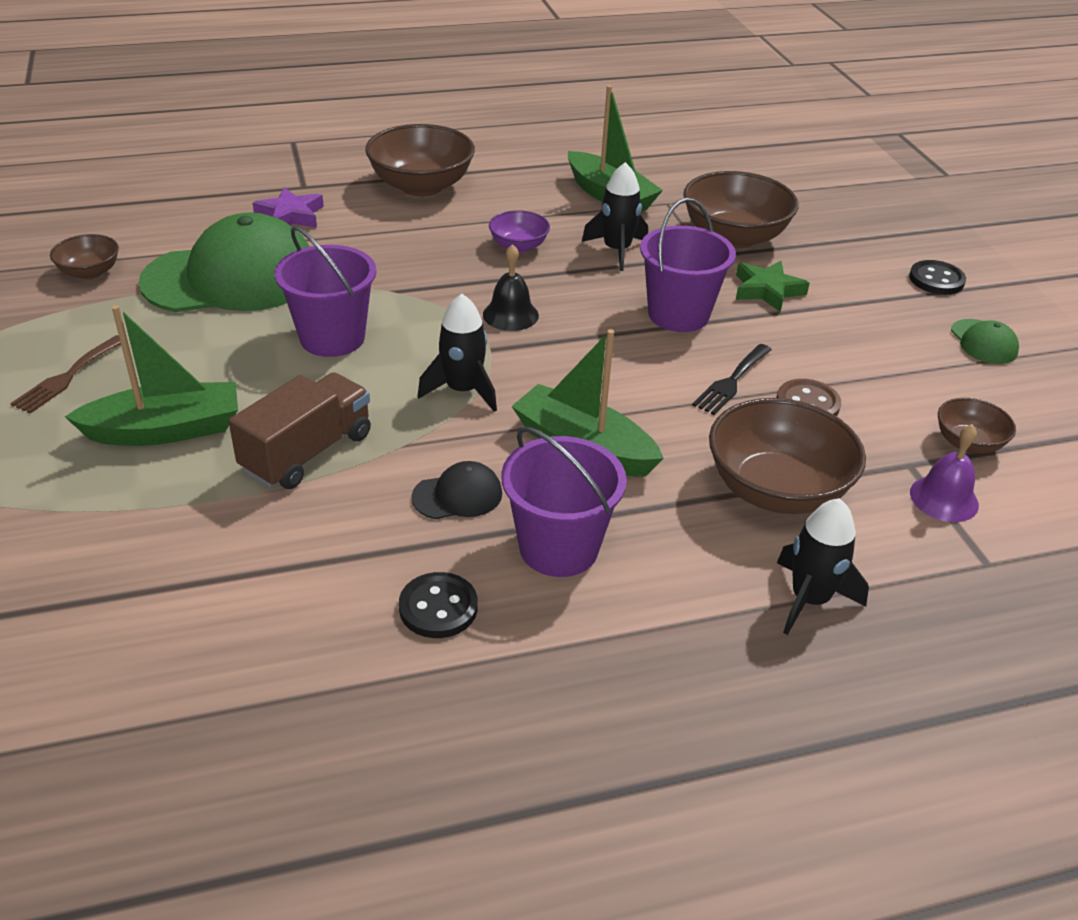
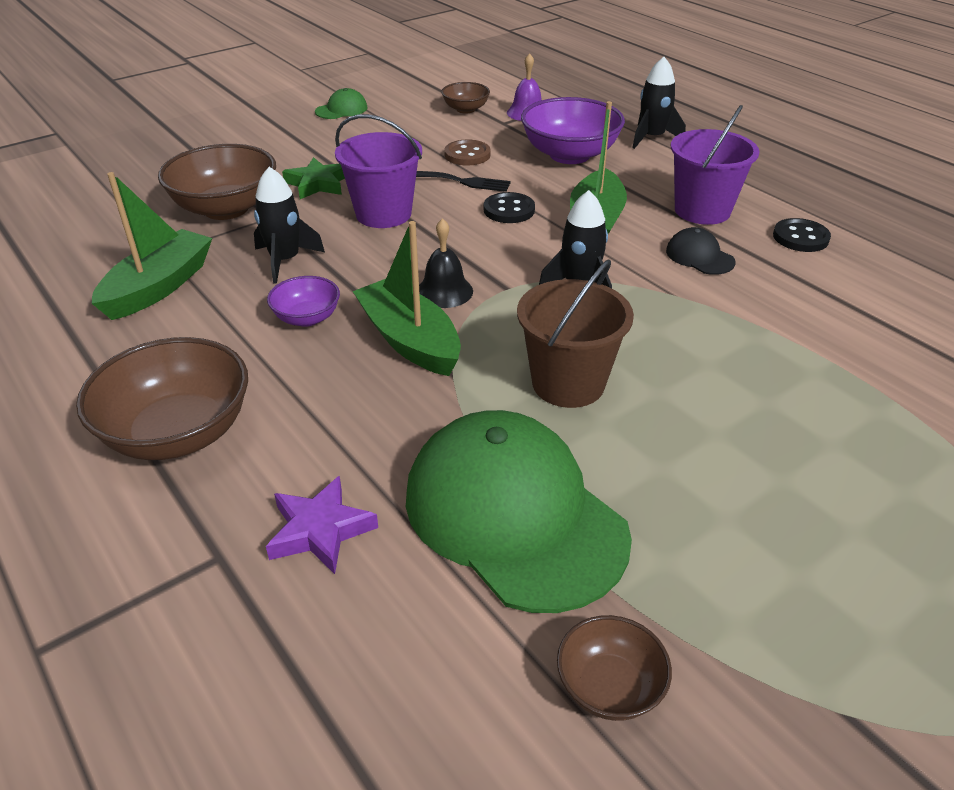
camera: 110 degrees left, 0 degrees up
brown fork [10,335,121,413] -> none
green boat [65,305,238,446] -> green boat moved to [353,221,461,376]
brown truck [229,372,371,489] -> none
purple bucket [274,226,376,357] -> brown bucket [517,259,634,408]
brown bowl [709,398,866,514] -> purple bowl [521,97,625,164]
black button [909,260,966,295] -> black button moved to [484,192,535,223]

